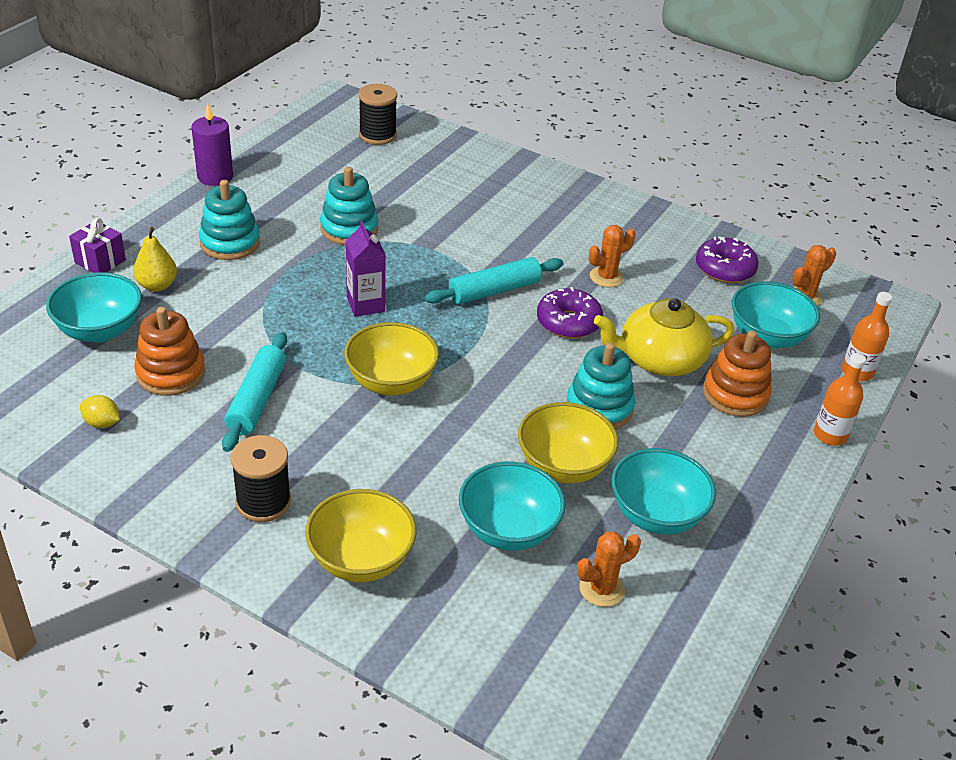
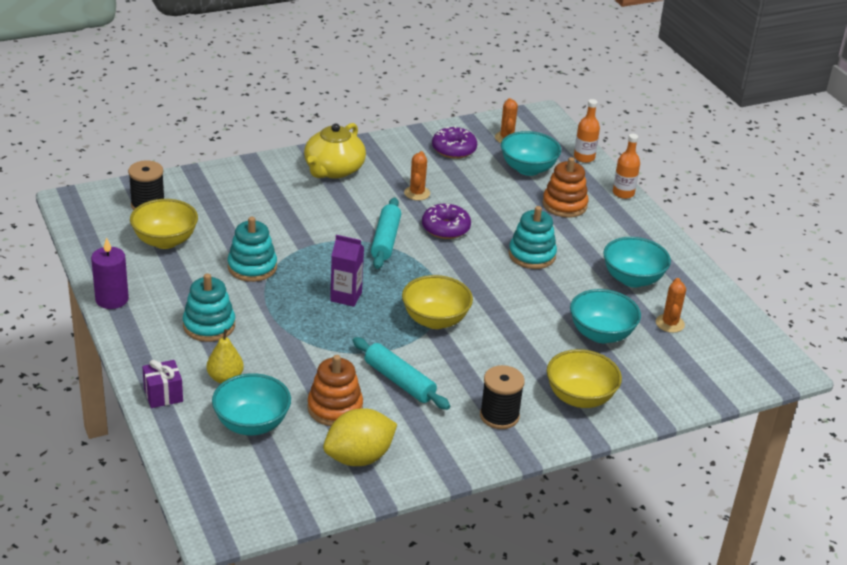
camera: 55 degrees left, 5 degrees down
yellow lemon [80,395,120,428] -> yellow lemon [323,408,397,466], size x2.15
yellow bowl [518,402,618,484] -> yellow bowl moved to [130,199,198,249]
yellow teapot [594,298,734,376] -> yellow teapot moved to [304,123,366,178]

